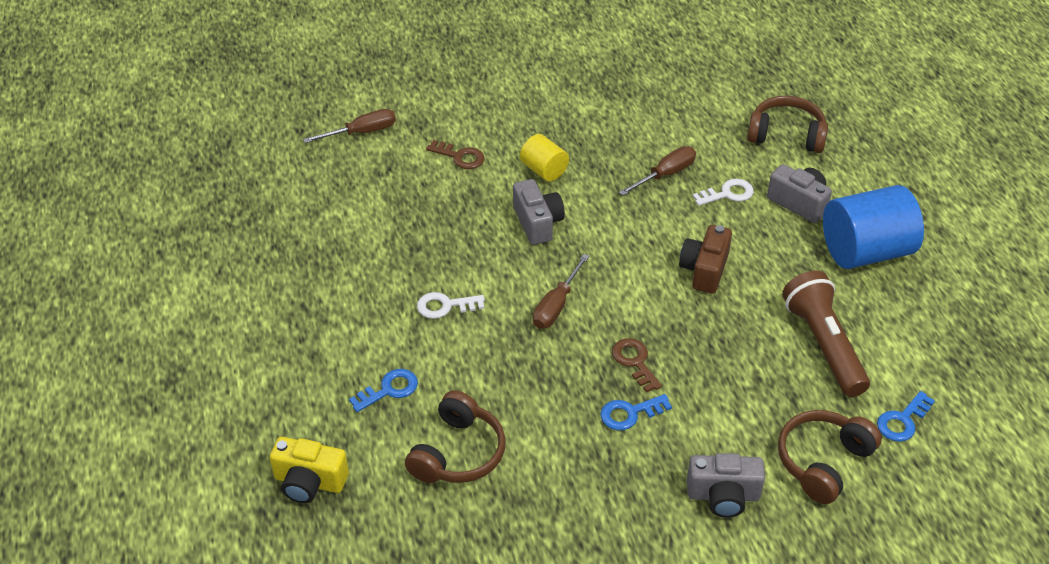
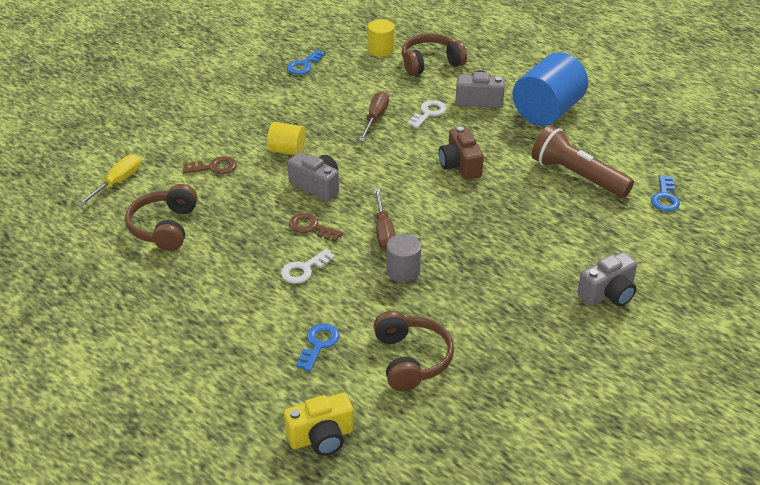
camera: 35 degrees left, 5 degrees down
brown screwdriver [303,109,396,143] -> yellow screwdriver [77,154,141,207]
blue key [601,394,672,431] -> blue key moved to [287,50,325,75]
brown key [612,338,662,393] -> brown key moved to [289,213,343,242]
brown headphones [778,410,882,504] -> brown headphones moved to [125,184,198,251]
none -> yellow cylinder [368,19,395,57]
none -> grey cylinder [387,234,421,282]

